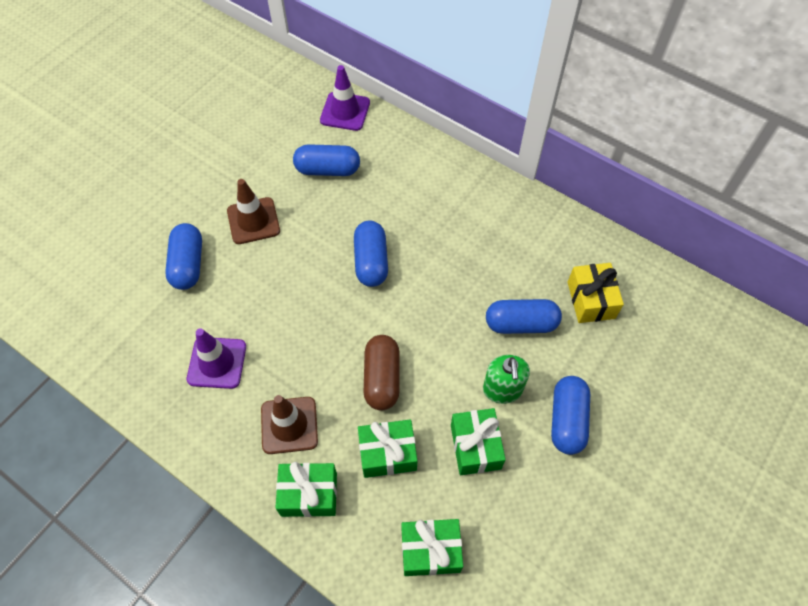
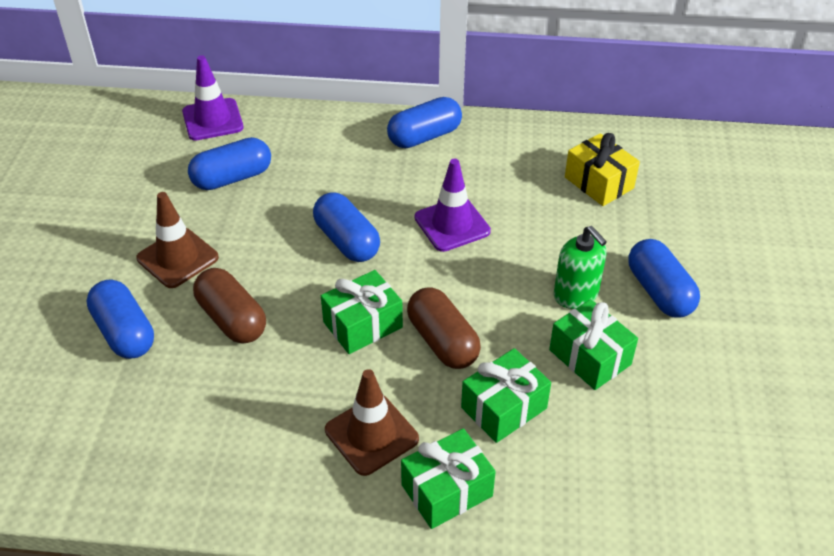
camera: 30 degrees left, 15 degrees down
purple traffic cone [187,328,246,389] -> purple traffic cone moved to [415,159,491,252]
green gift [401,519,463,576] -> green gift moved to [321,270,403,354]
blue capsule [486,299,562,334] -> blue capsule moved to [387,97,462,148]
none -> brown capsule [193,268,266,344]

